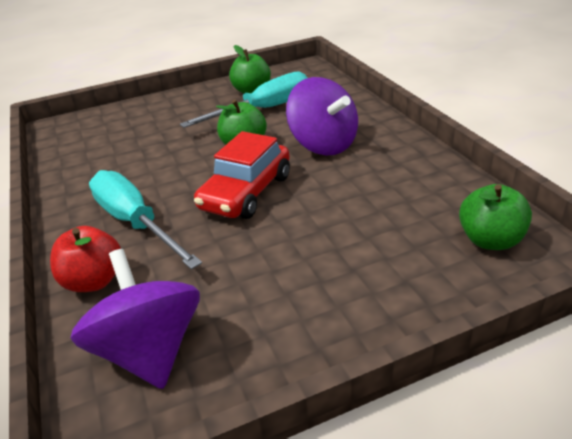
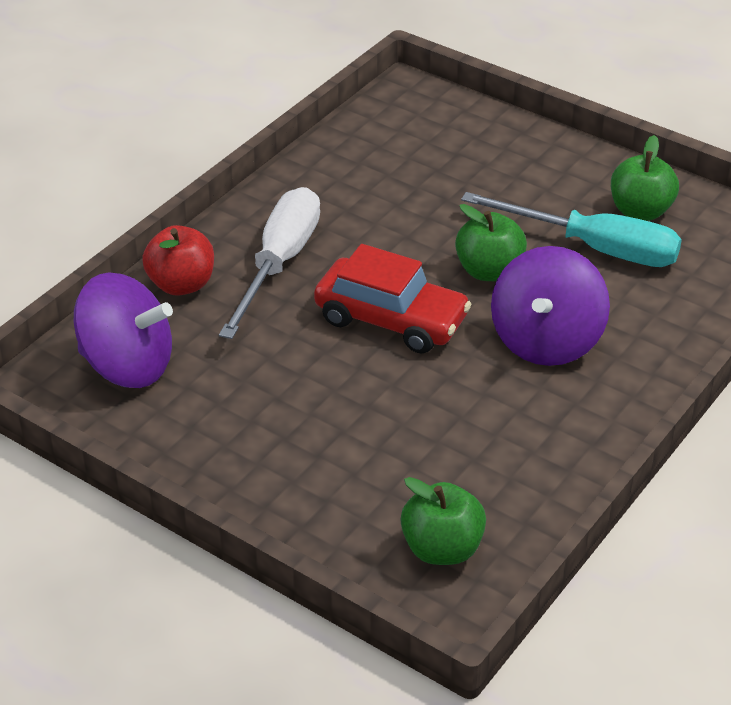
camera: 55 degrees right, 5 degrees up
purple spinning top [71,249,200,389] -> purple spinning top turned 75 degrees clockwise [74,272,173,388]
turquoise screwdriver [89,170,202,270] -> white screwdriver [219,187,320,339]
red car [194,131,290,219] -> red car turned 150 degrees counterclockwise [314,244,471,354]

